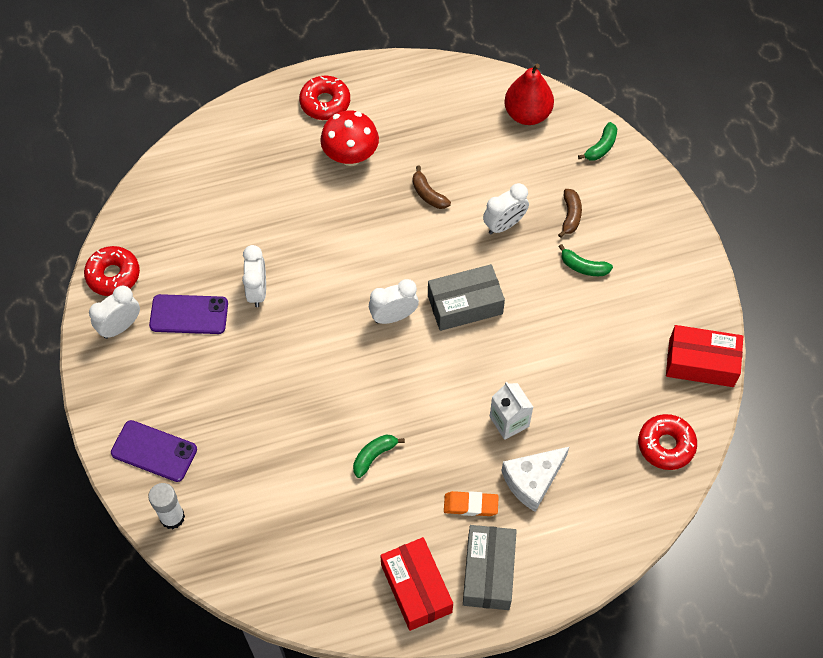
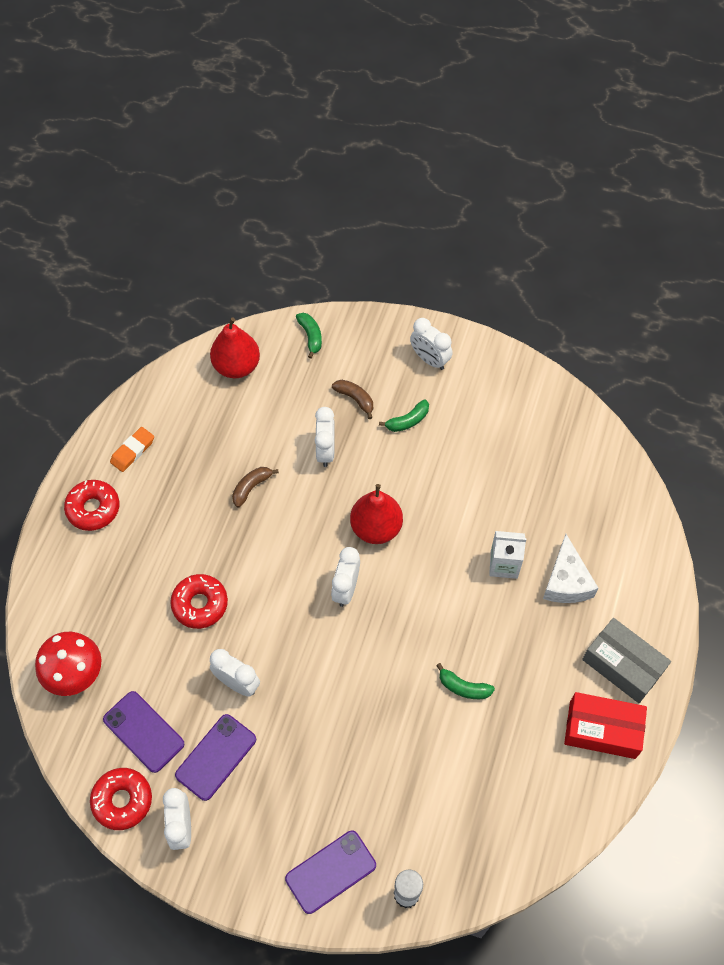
camera: 55 degrees left, 0 degrees up
red mushroom [320,110,379,166] -> red mushroom moved to [35,632,101,696]
green banana [353,434,405,478] -> green banana turned 60 degrees counterclockwise [436,663,495,699]
brown banana [413,166,451,209] -> brown banana turned 135 degrees clockwise [232,467,279,508]
grey box [428,264,505,331] -> red pear [350,484,403,544]
orange eraser [444,491,499,516] -> orange eraser moved to [110,427,154,472]
red donut [638,414,697,470] -> red donut moved to [170,574,228,629]
red box [666,325,743,387] -> none
none -> purple phone [103,691,184,773]
none -> white clock [410,318,452,370]

